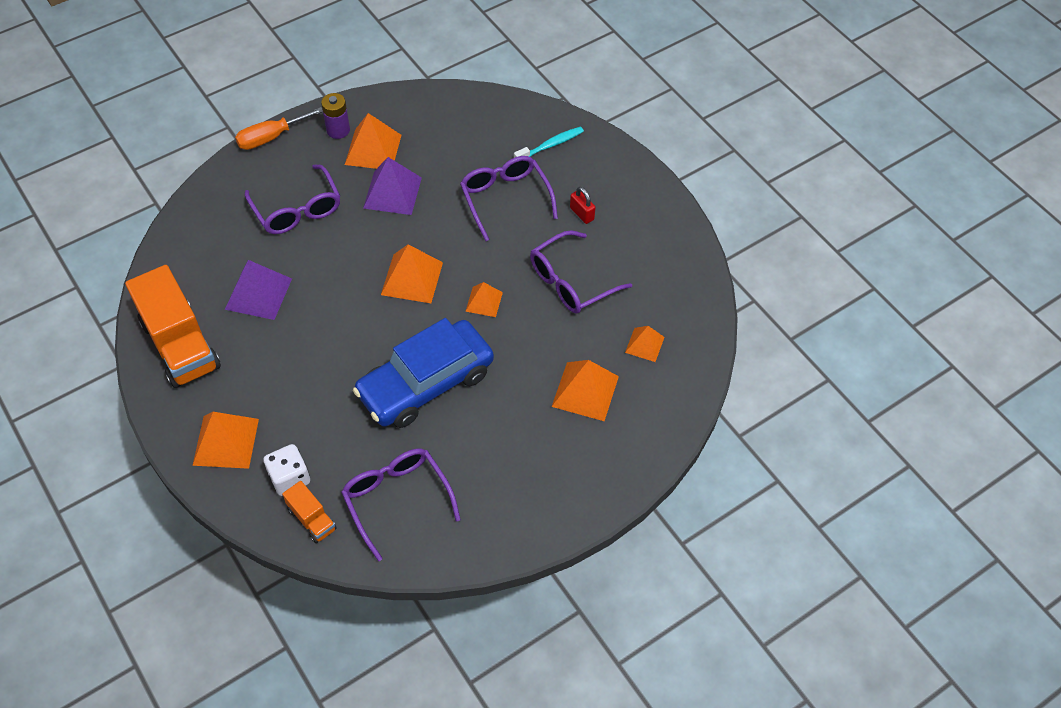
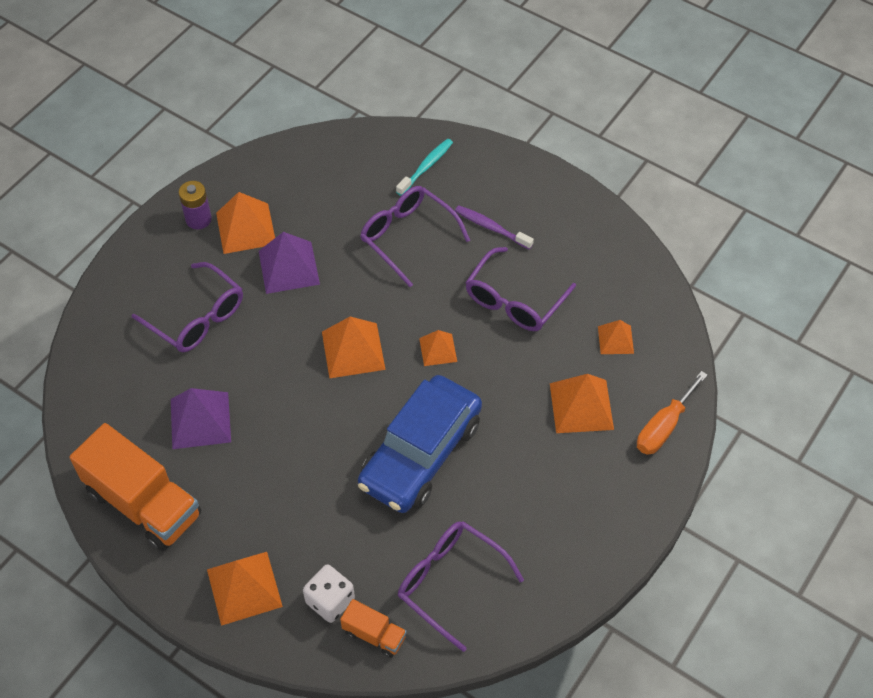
camera: 20 degrees left, 0 degrees up
orange screwdriver [235,107,323,150] -> orange screwdriver moved to [637,371,707,455]
red padlock [570,187,596,224] -> purple toothbrush [455,205,534,250]

